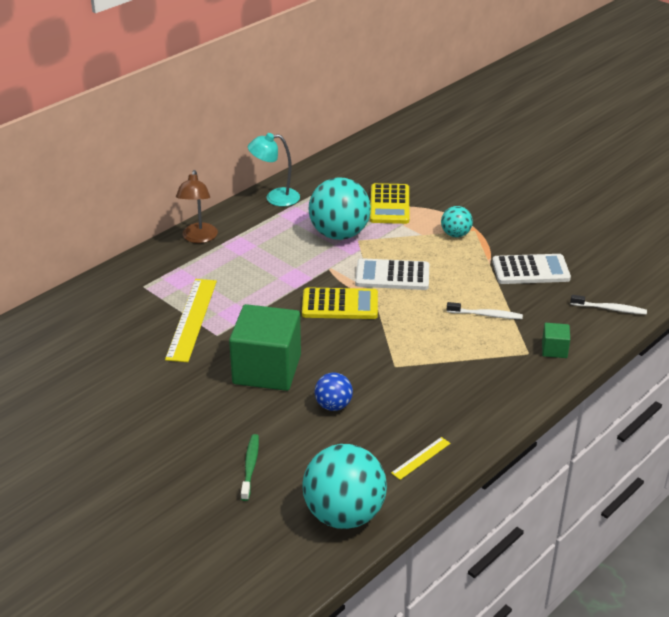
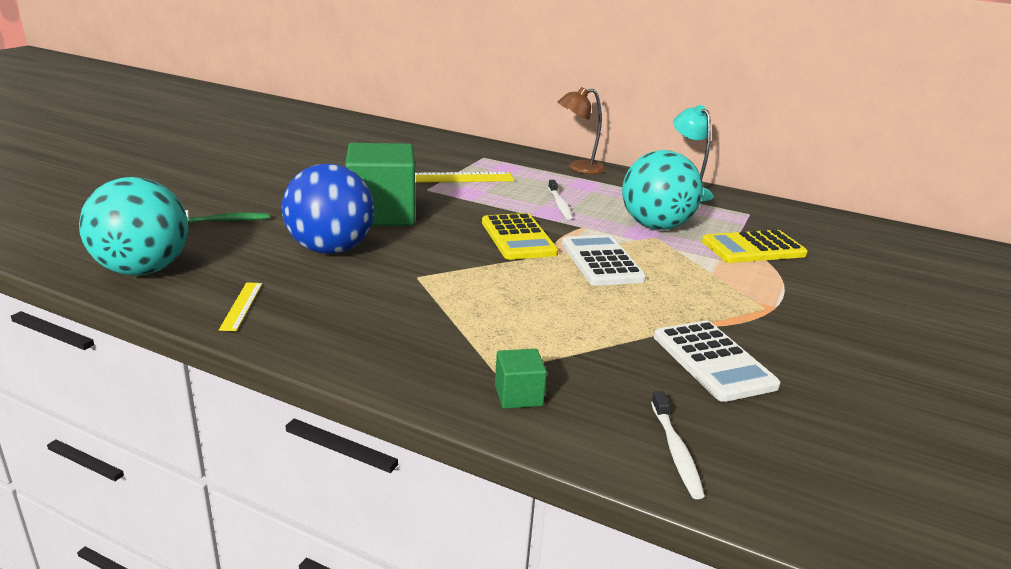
camera: 70 degrees right, 10 degrees down
blue ball [314,373,353,411] -> blue ball [282,164,374,254], size x1.96
yellow ruler [391,437,451,480] -> yellow ruler turned 60 degrees clockwise [219,282,262,331]
turquoise ball [441,206,473,238] -> none
white toothbrush [447,302,523,319] -> white toothbrush moved to [548,180,573,219]

